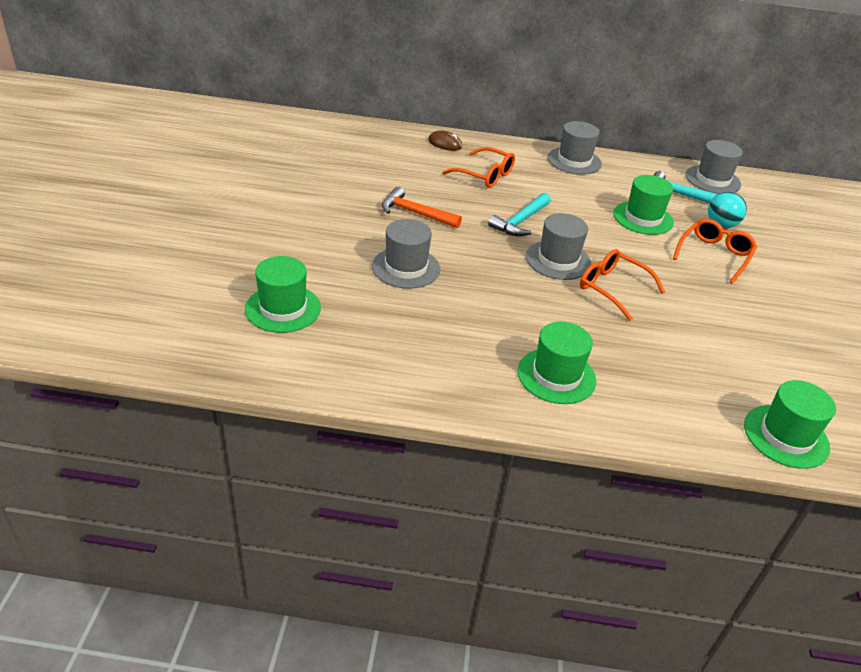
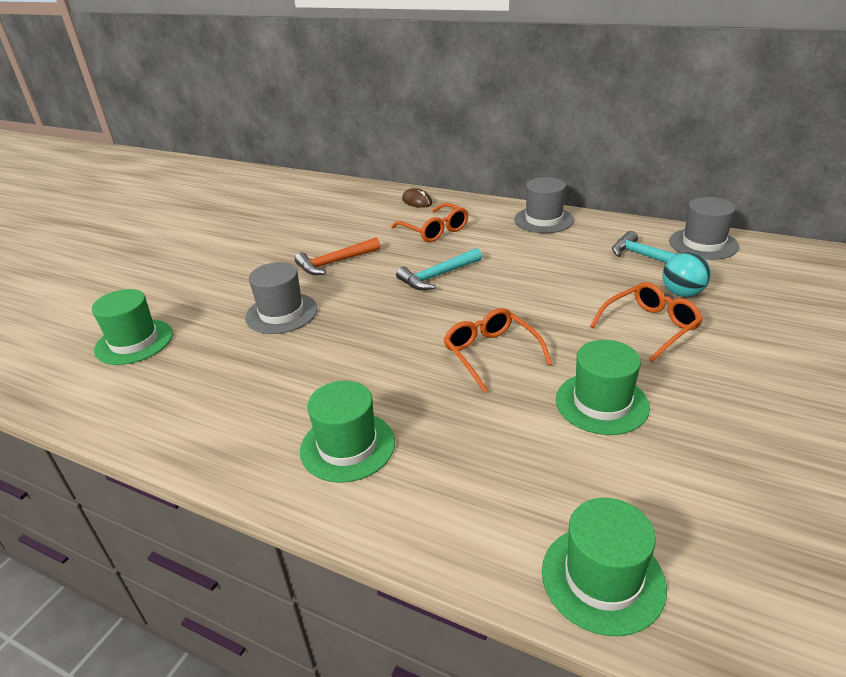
camera: 25 degrees right, 5 degrees down
orange hammer [382,187,462,228] -> orange hammer turned 75 degrees counterclockwise [295,237,380,275]
grey hat [526,213,591,280] -> none
green hat [613,175,674,235] -> green hat moved to [556,340,650,435]

